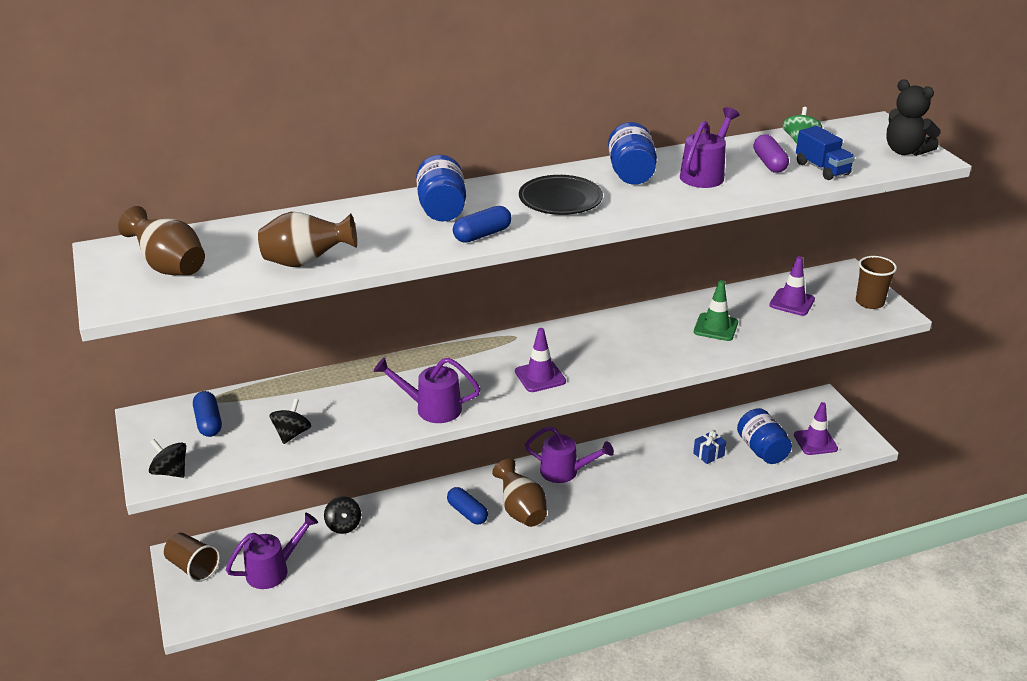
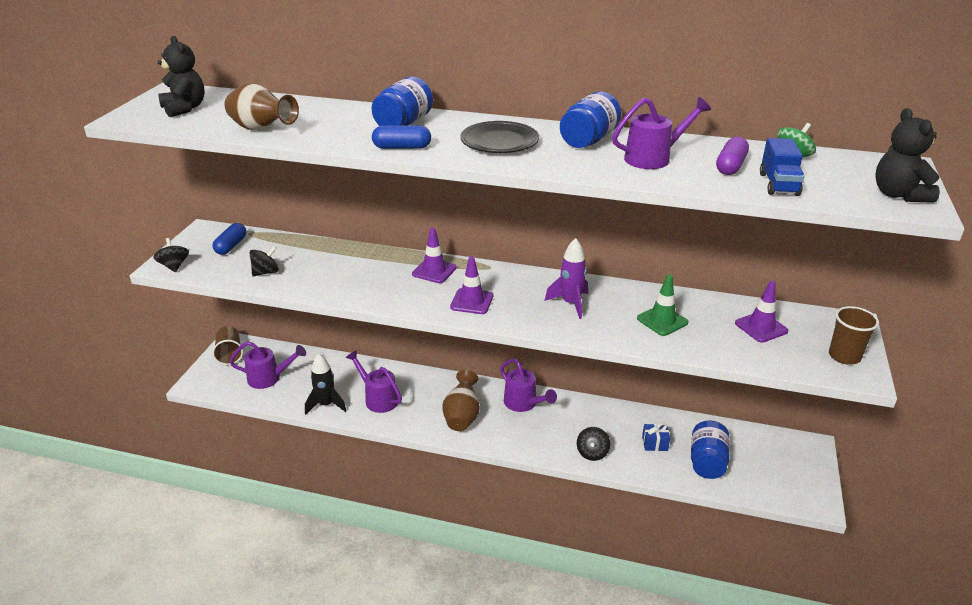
camera: 35 degrees right, 0 degrees up
brown vase [118,206,205,275] -> black teddy bear [158,36,205,117]
black spinning top [324,496,361,534] -> black spinning top moved to [577,427,610,461]
purple watering can [374,357,480,423] -> purple watering can moved to [346,350,402,413]
blue capsule [447,487,488,525] -> none
purple traffic cone [794,402,838,455] -> purple traffic cone moved to [412,227,457,283]
none -> black rocket [305,353,346,414]
none -> purple rocket [545,238,588,319]

